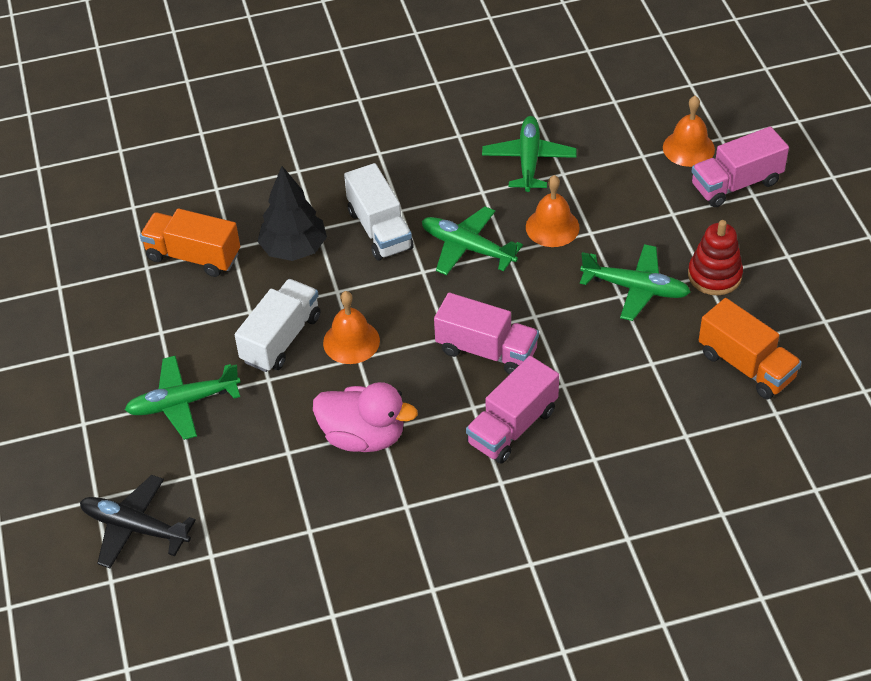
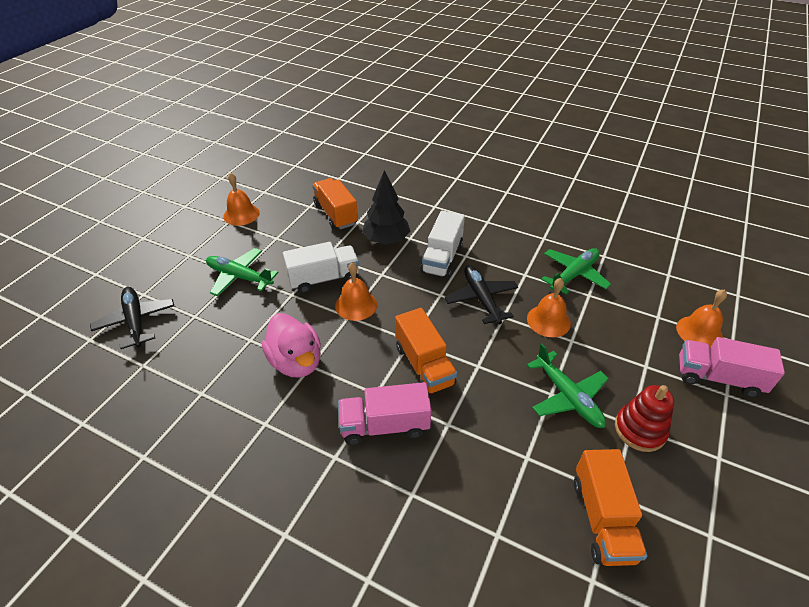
camera: 40 degrees right, 5 degrees down
green plane [422,207,523,275] -> black plane [444,265,518,324]
pink truck [434,293,539,375] -> orange truck [395,308,457,394]
none -> orange bell [224,173,260,226]

